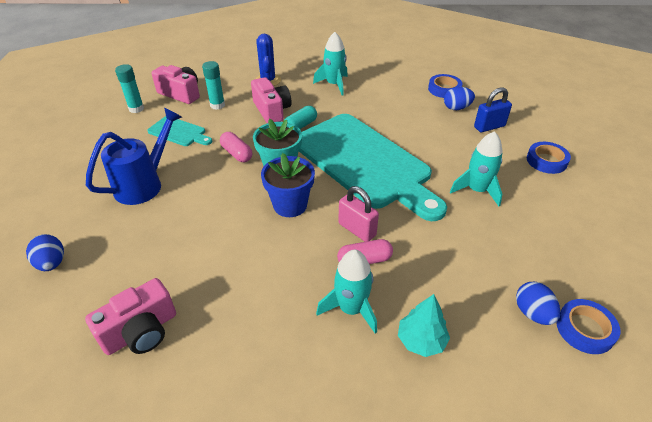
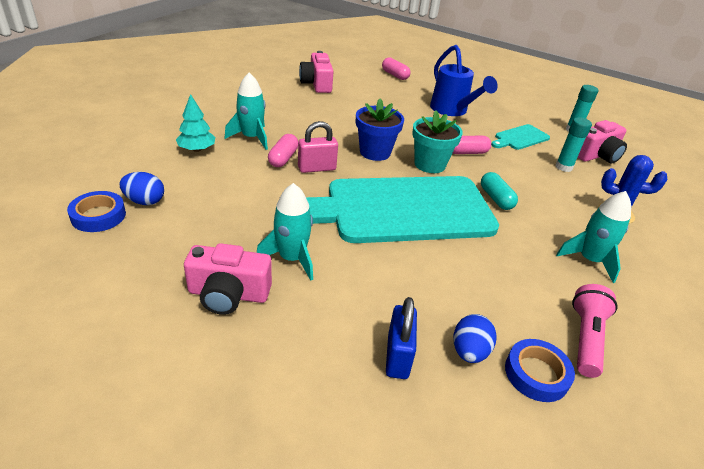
camera: 115 degrees right, 5 degrees down
blue egg [26,234,64,271] -> pink capsule [382,57,410,80]
pink camera [251,77,292,123] -> pink camera moved to [184,243,272,315]
blue tape [527,142,571,174] -> none
none -> pink flashlight [572,284,618,378]

